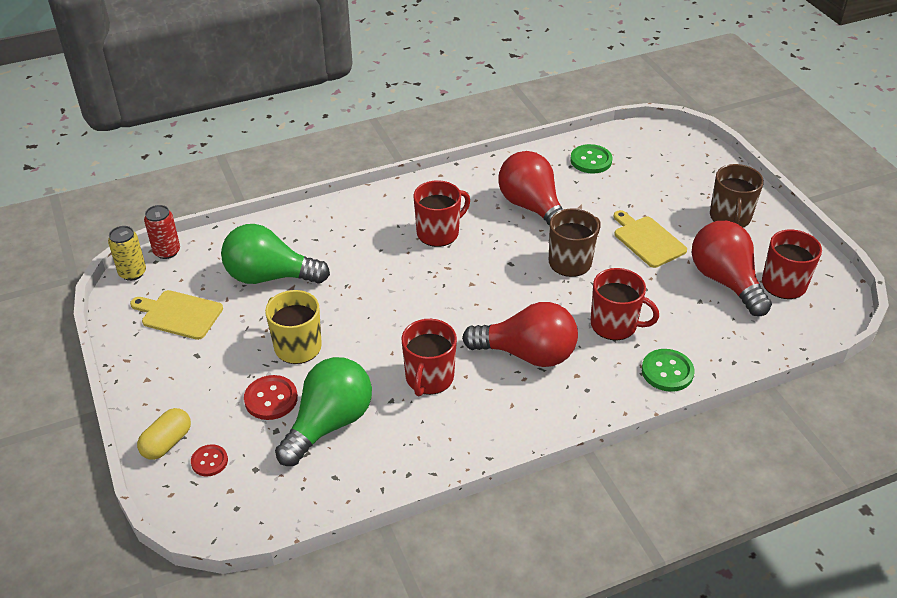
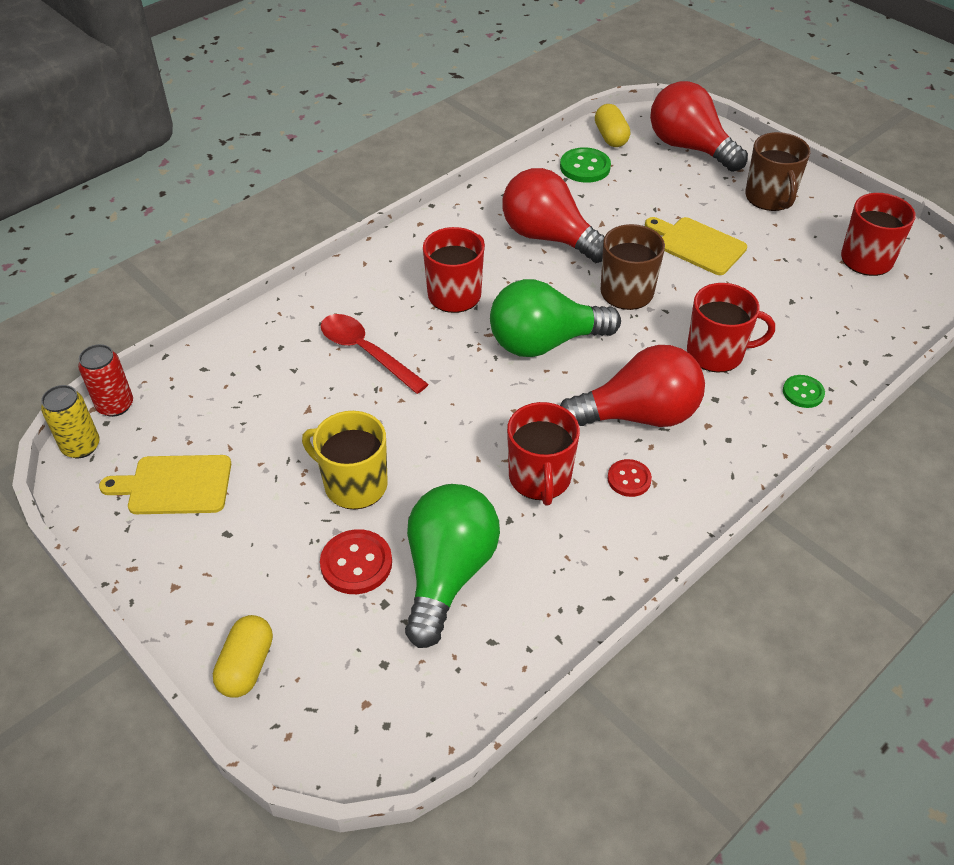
camera: 20 degrees left, 5 degrees up
red button [191,444,228,477] -> red button moved to [607,459,652,497]
green light bulb [221,224,330,284] -> green light bulb moved to [490,279,621,357]
green button [642,349,694,392] -> green button [783,375,825,408], size x0.65
red light bulb [692,221,772,316] -> red light bulb moved to [650,81,748,172]
none -> red spoon [321,314,429,394]
none -> yellow capsule [595,104,630,147]

